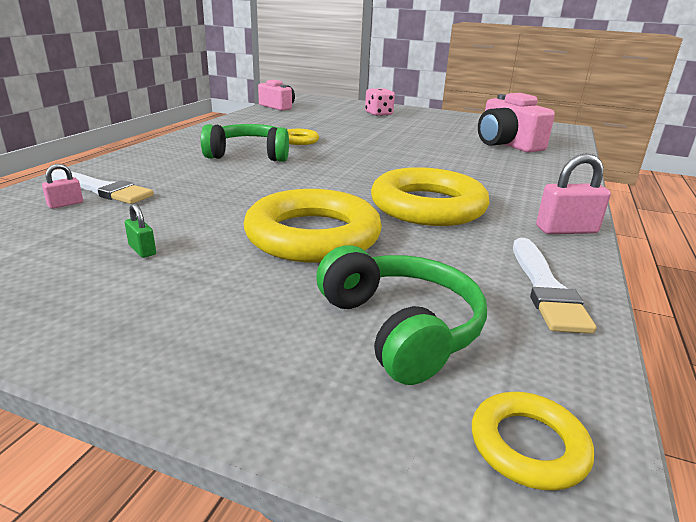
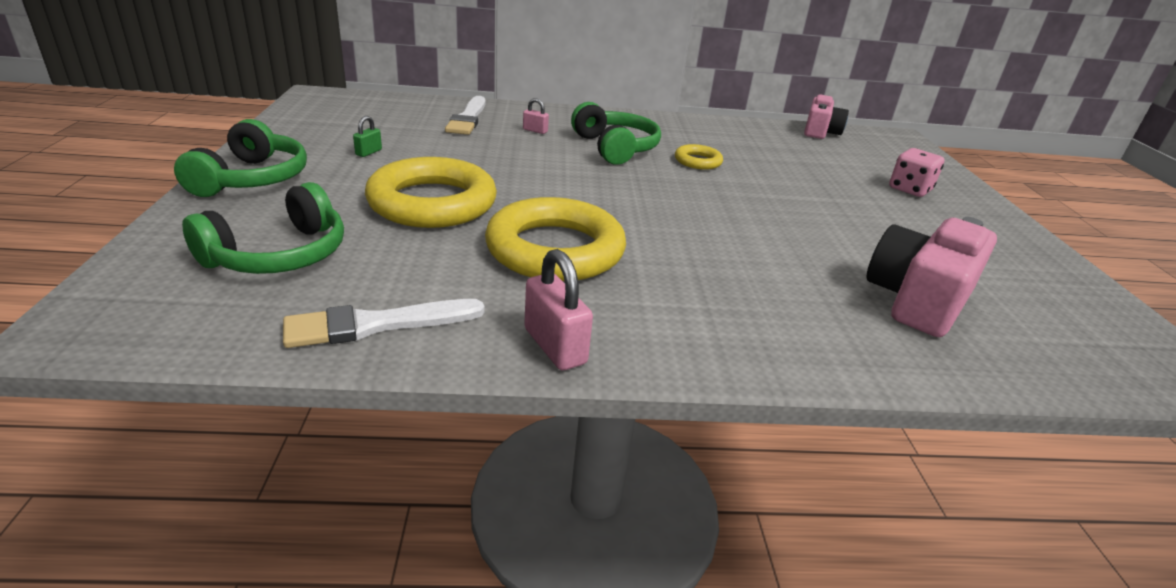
camera: 65 degrees right, 5 degrees up
pink padlock [42,164,83,209] -> pink padlock moved to [523,98,549,134]
yellow ring [472,392,594,491] -> none
none -> green headphones [174,119,307,197]

